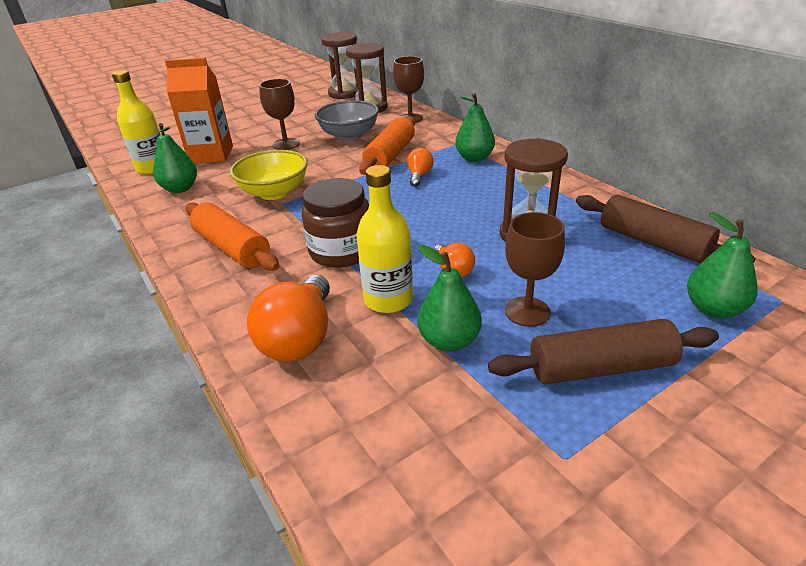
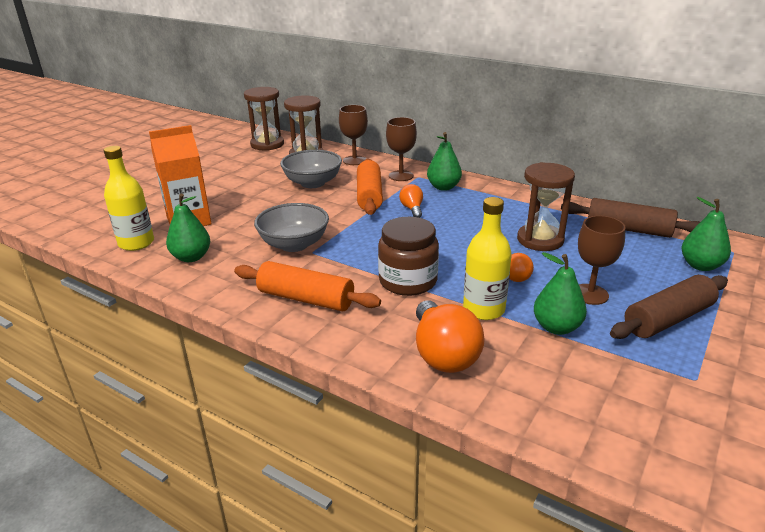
camera: 25 degrees left, 5 degrees down
yellow bowl [230,150,308,200] -> grey bowl [254,203,329,252]
brown goblet [259,79,300,150] -> brown goblet moved to [386,117,417,181]

